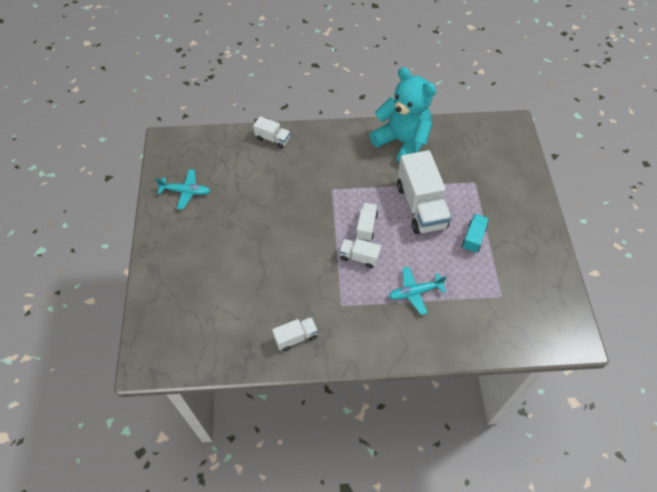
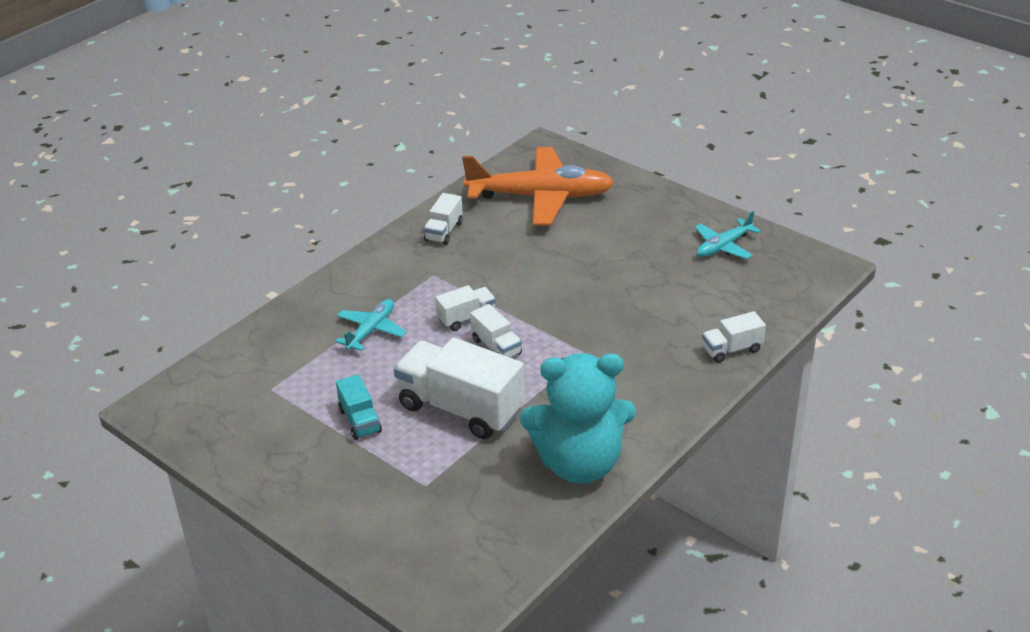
camera: 135 degrees right, 20 degrees down
none -> orange plane [462,147,614,225]

